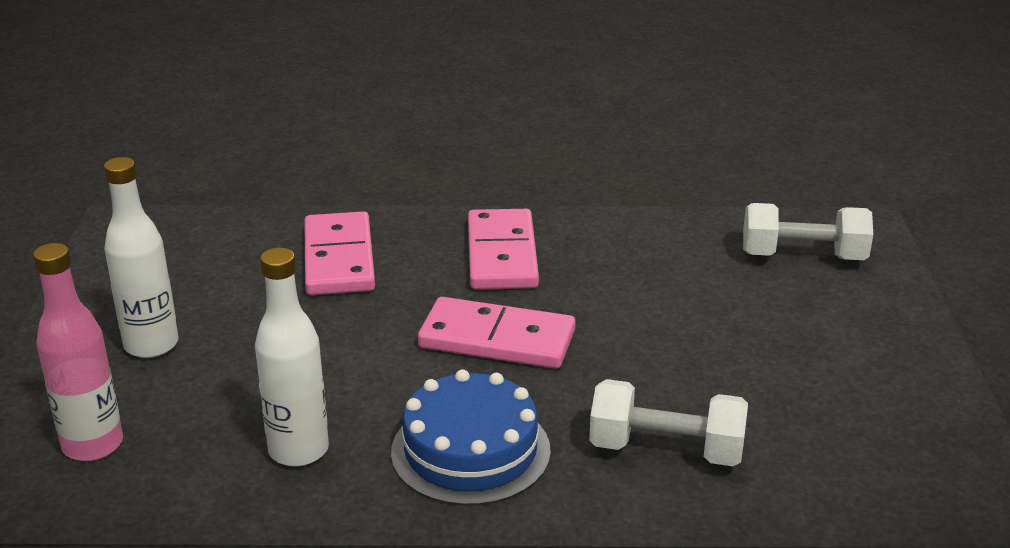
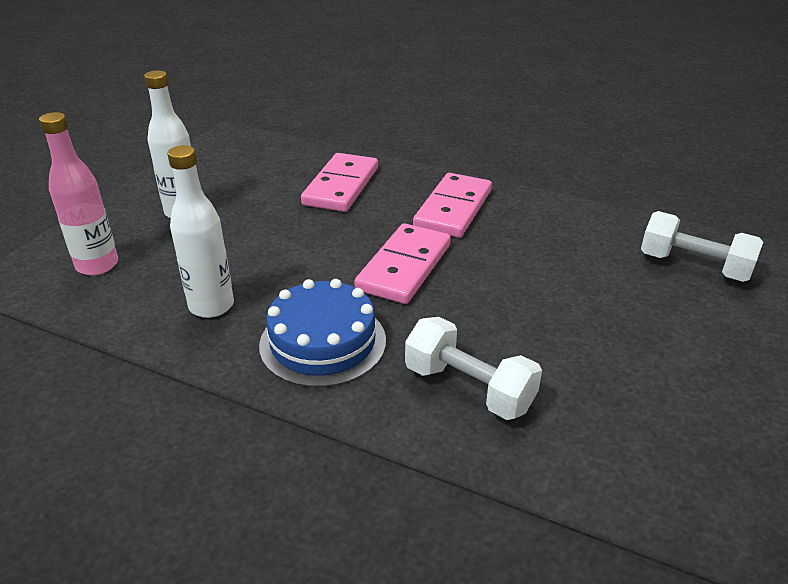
camera: 25 degrees right, 5 degrees up
pink domino [418,297,575,369] -> pink domino turned 75 degrees clockwise [354,223,451,304]

